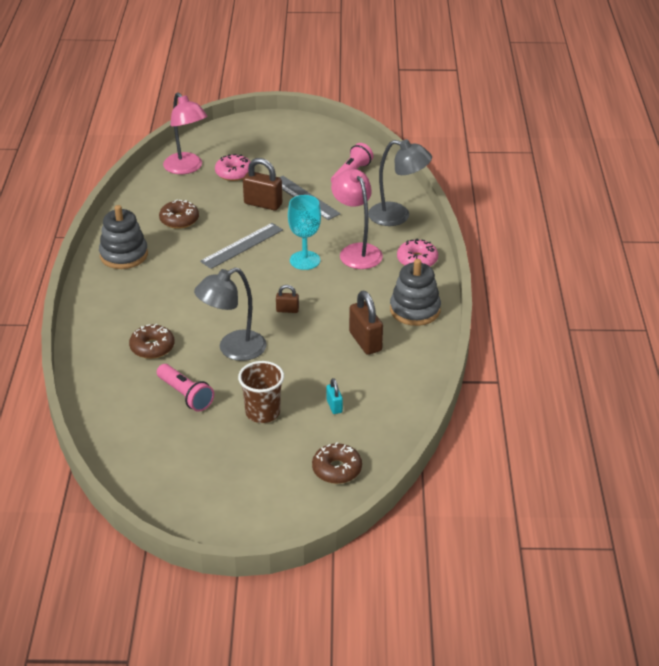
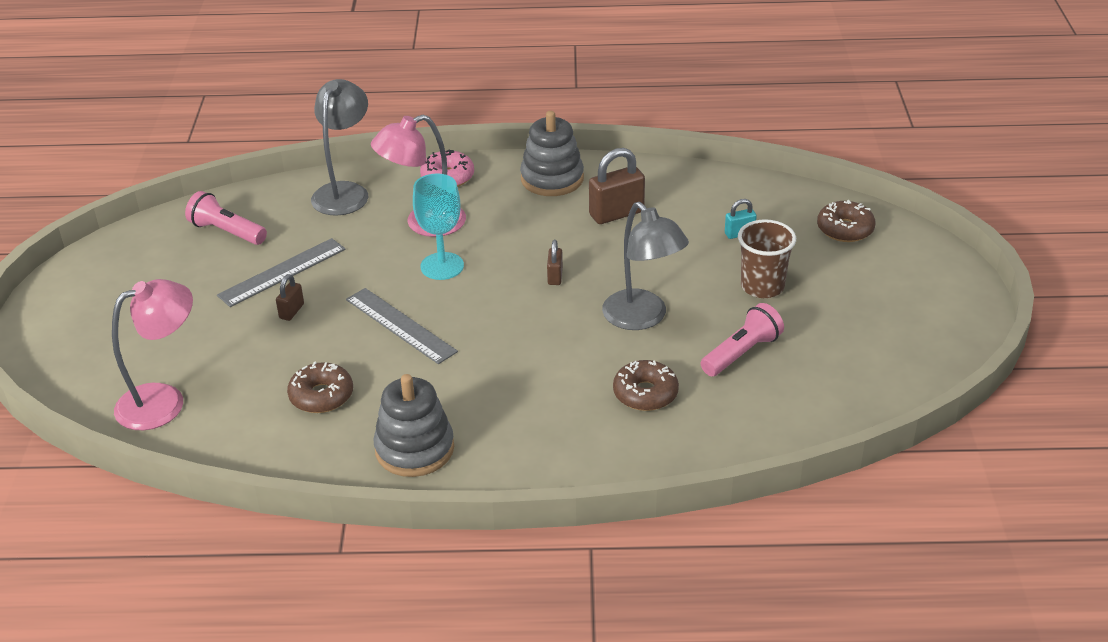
camera: 90 degrees left, 0 degrees up
pink donut [215,154,251,181] -> none
brown padlock [243,158,282,211] -> brown padlock [276,274,304,321], size x0.54

